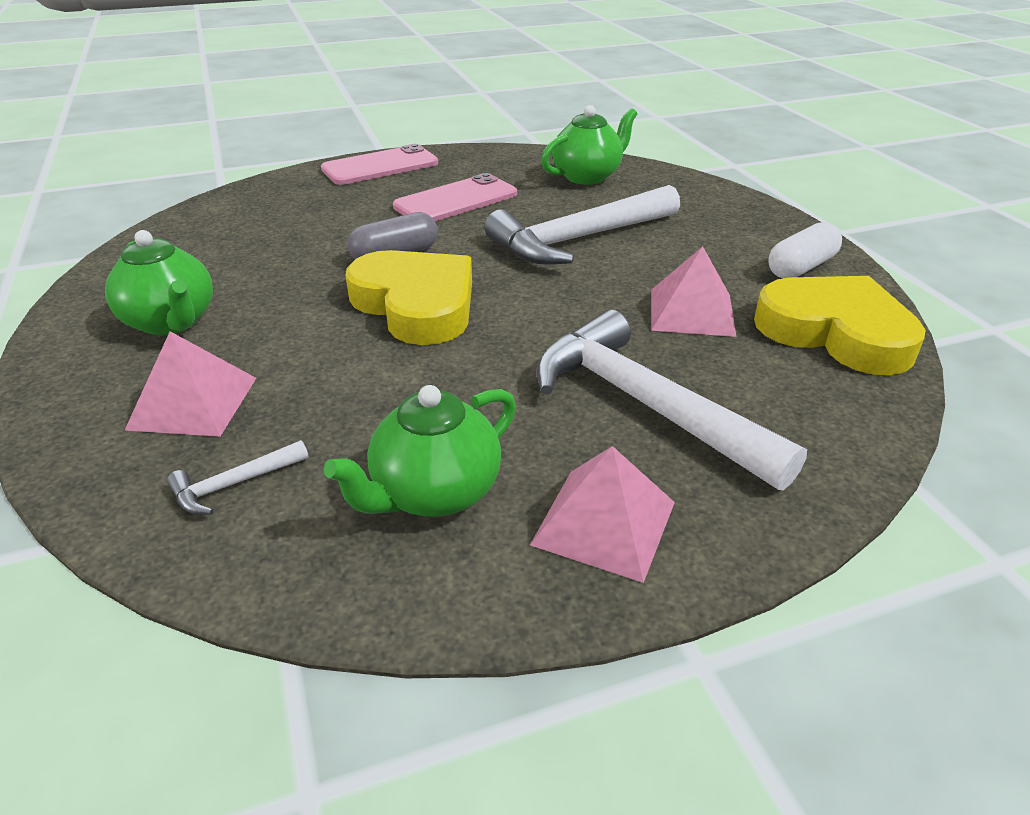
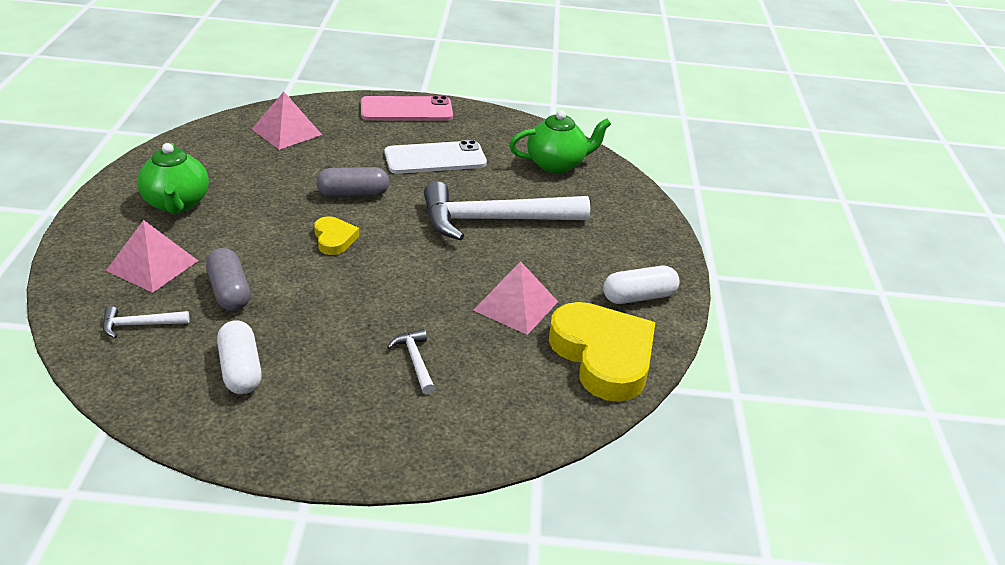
camera: 20 degrees right, 0 degrees up
green teapot [323,385,516,517] -> white capsule [217,320,262,394]
yellow heart [345,250,472,345] -> yellow heart [314,216,359,255], size x0.48
pink phone [393,173,517,221] -> white phone [384,140,487,174]
pink pyramid [530,446,675,583] -> pink pyramid moved to [252,92,322,150]
white hammer [536,310,807,490] -> white hammer [387,329,435,394], size x0.42
none -> grey capsule [206,248,250,311]

